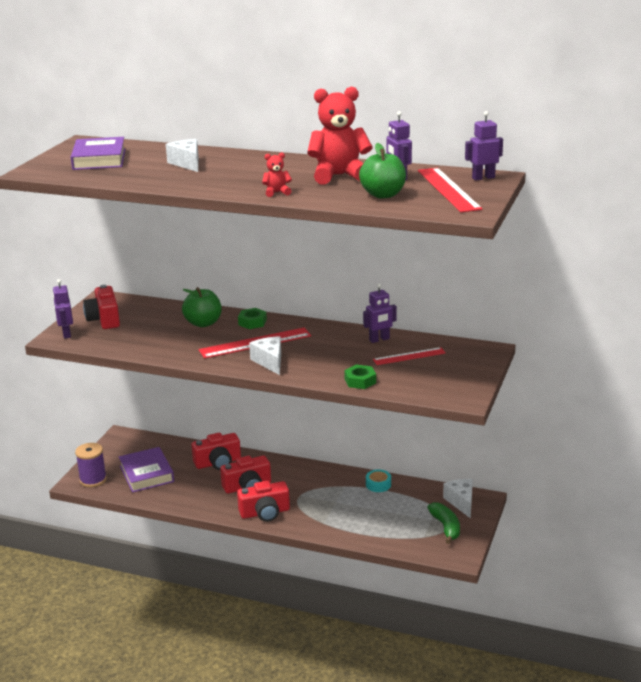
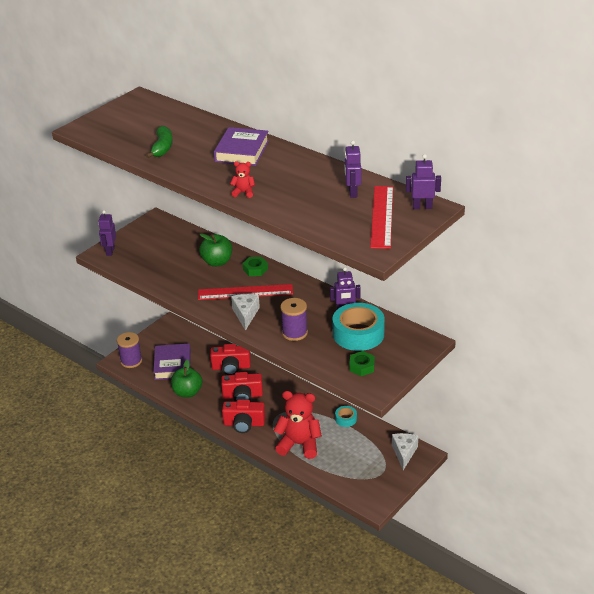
camera: 20 degrees right, 10 degrees up
purple book [71,137,125,170] -> purple book moved to [214,127,269,166]
red camera [83,285,120,329] -> none
white cheese [166,139,199,172] -> none
red teddy bear [307,87,373,184] -> red teddy bear moved to [273,391,322,459]
green nut [344,365,376,389] -> green nut moved to [349,351,375,376]
green apple [359,143,406,199] -> green apple moved to [171,360,202,398]
red ruler [373,347,446,365] -> turquoise tape [332,303,385,351]
green banana [427,502,460,544] -> green banana moved to [146,126,173,158]
none -> purple spool [280,298,308,341]

